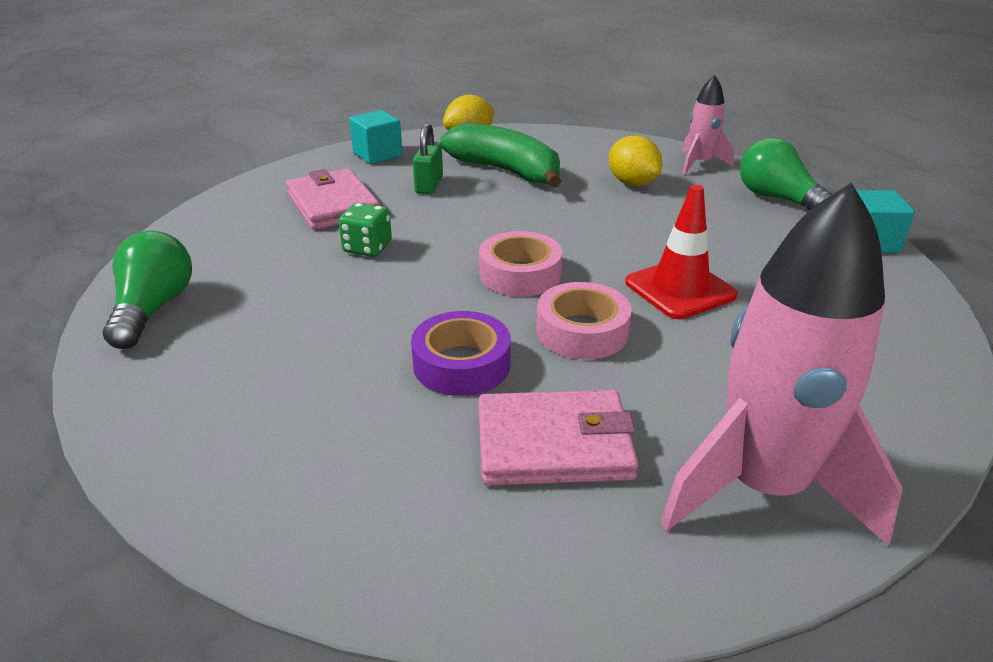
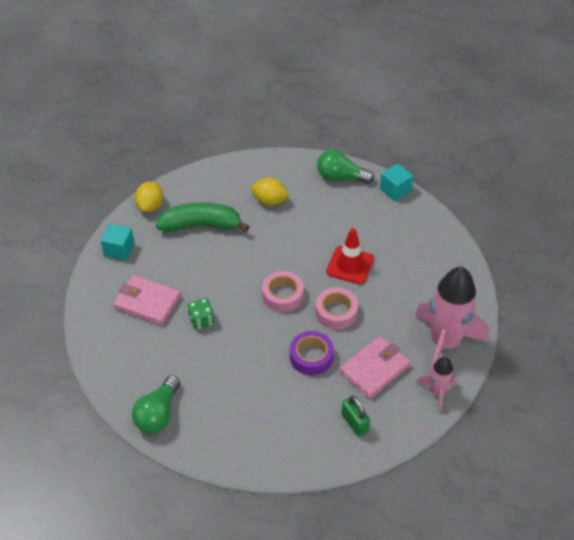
camera: 40 degrees left, 15 degrees up
green light bulb [103,231,192,349] -> green light bulb turned 120 degrees counterclockwise [132,375,180,433]
green padlock [413,123,443,194] -> green padlock moved to [342,396,370,437]
pink rocket [682,75,734,174] -> pink rocket moved to [416,357,457,413]

